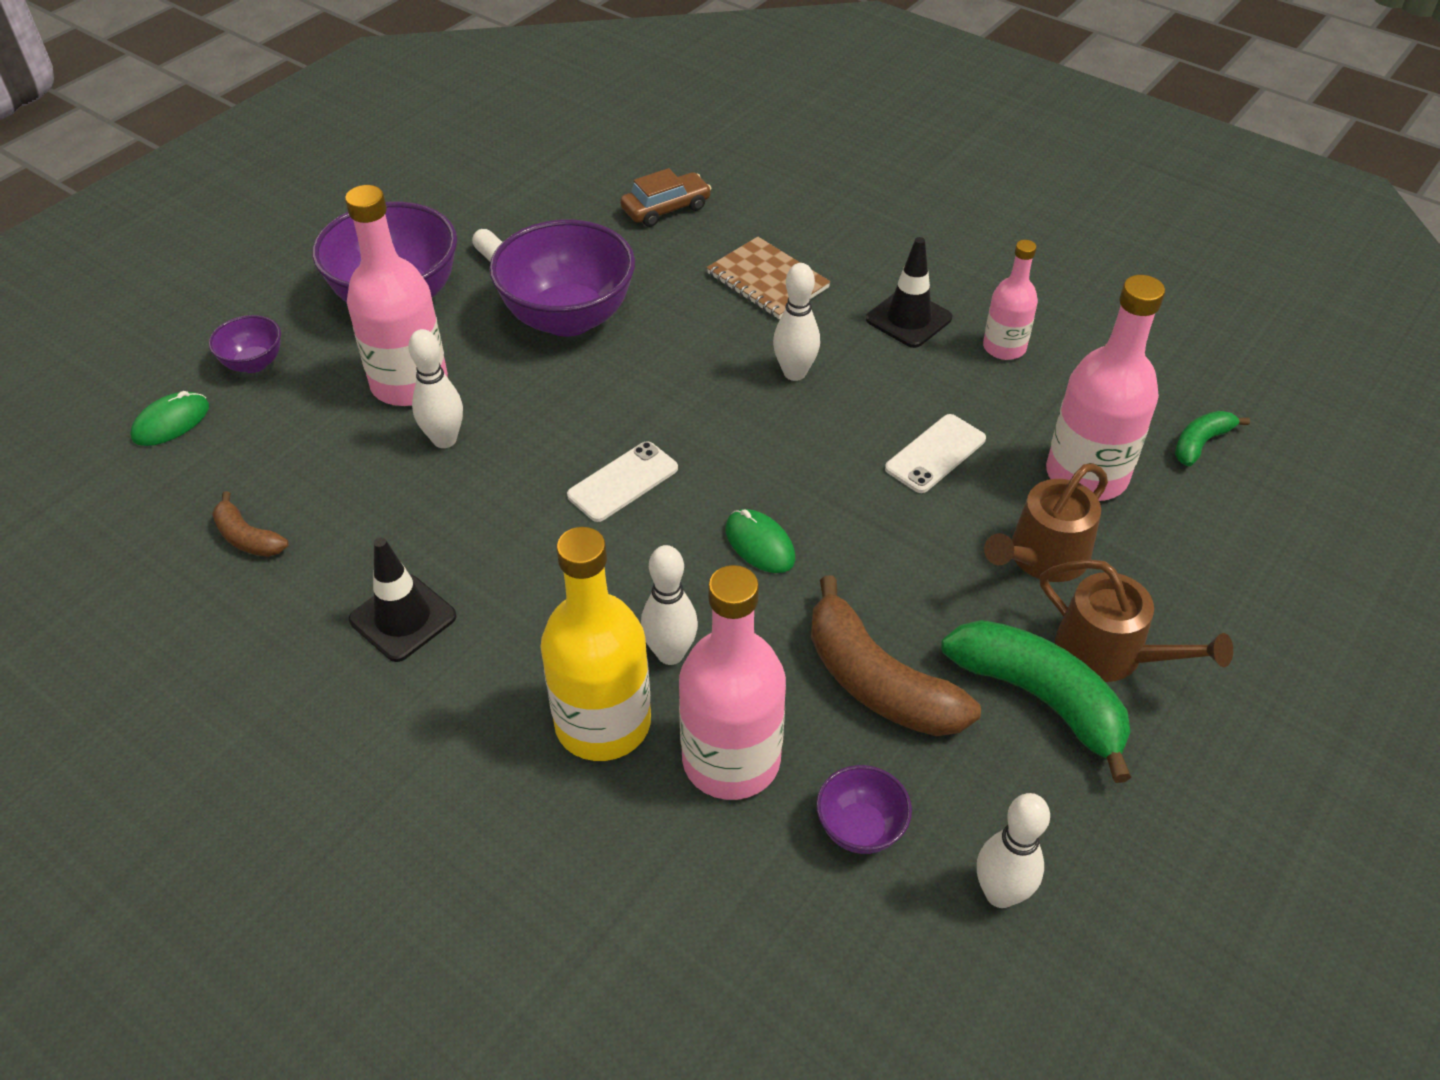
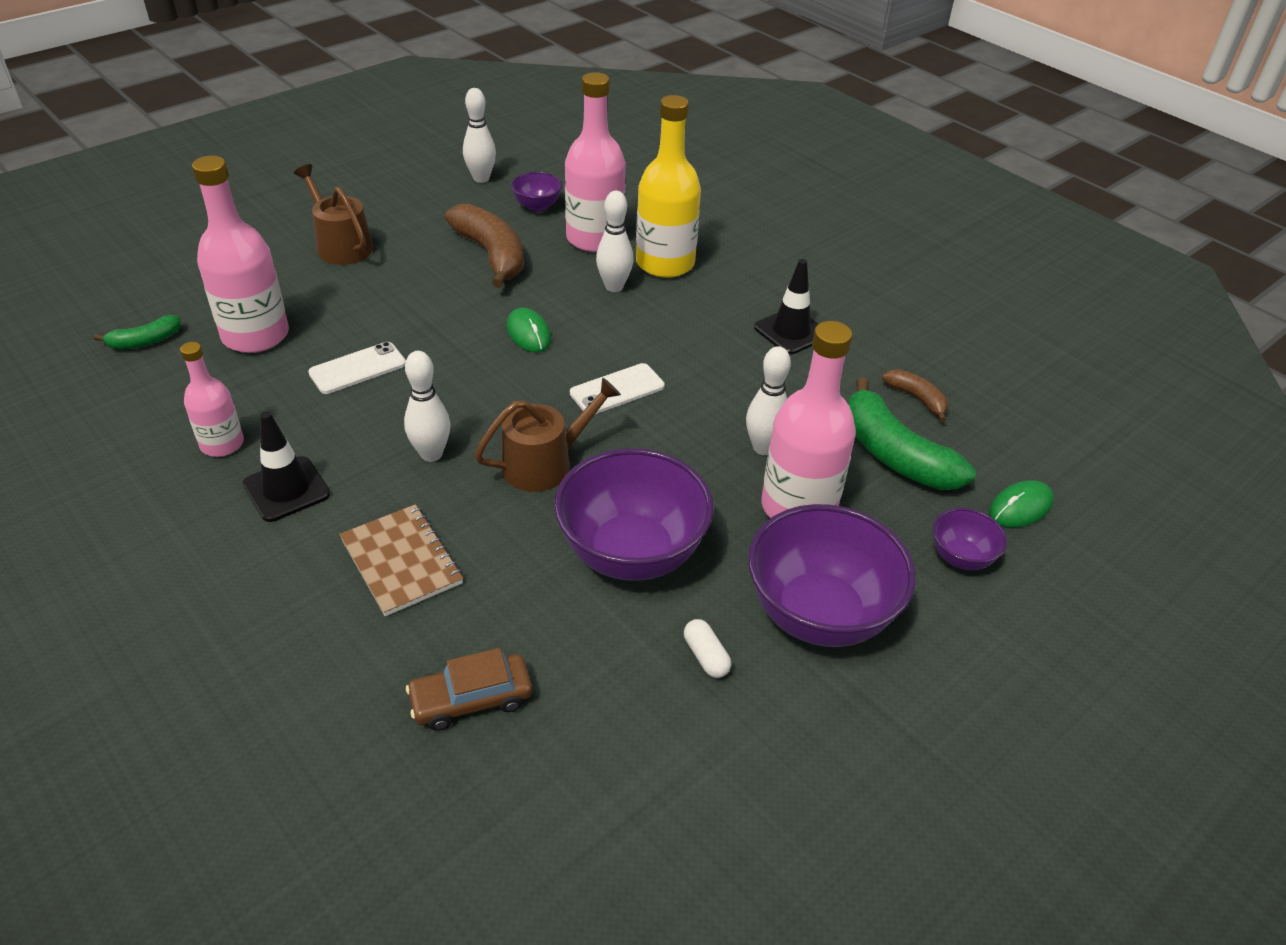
camera: 170 degrees left, 5 degrees down
green banana [941,620,1132,783] -> green banana moved to [848,378,976,490]
brown watering can [984,463,1108,582] -> brown watering can moved to [475,378,621,492]

